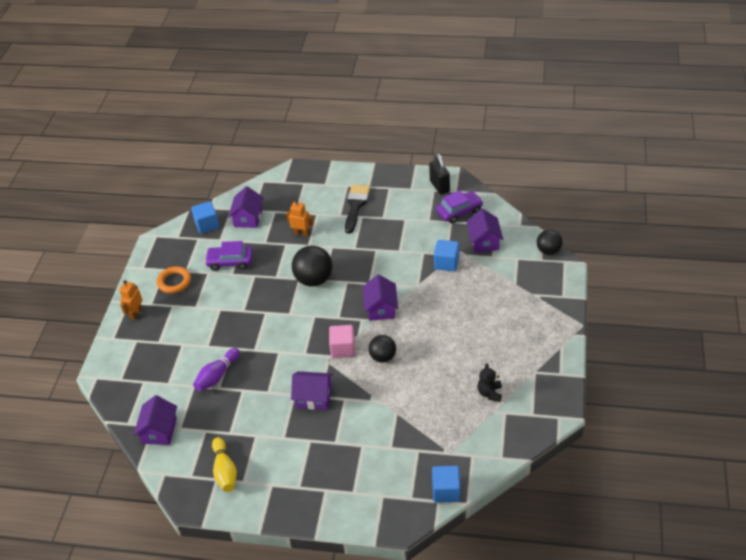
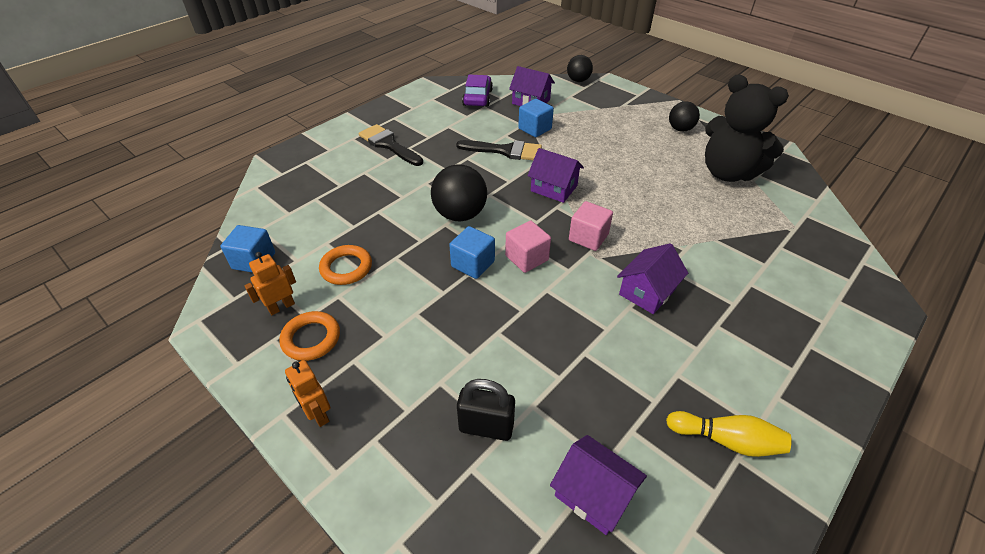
camera: 60 degrees left, 0 degrees up
purple bowling pin [193,348,240,391] -> none
purple car [205,241,253,271] -> orange ring [319,245,372,285]
purple house [228,186,264,228] -> none
orange robot [286,199,313,237] -> orange robot moved to [245,252,296,315]
black ball [368,335,396,363] -> black ball moved to [669,101,700,132]
black padlock [429,153,450,195] -> black padlock moved to [457,379,515,441]
blue cube [432,466,461,503] -> blue cube moved to [449,226,495,279]
black teddy bear [477,363,502,402] -> black teddy bear [705,75,789,182], size x2.40
none -> black brush [456,140,542,160]
none -> pink cube [505,221,551,273]

